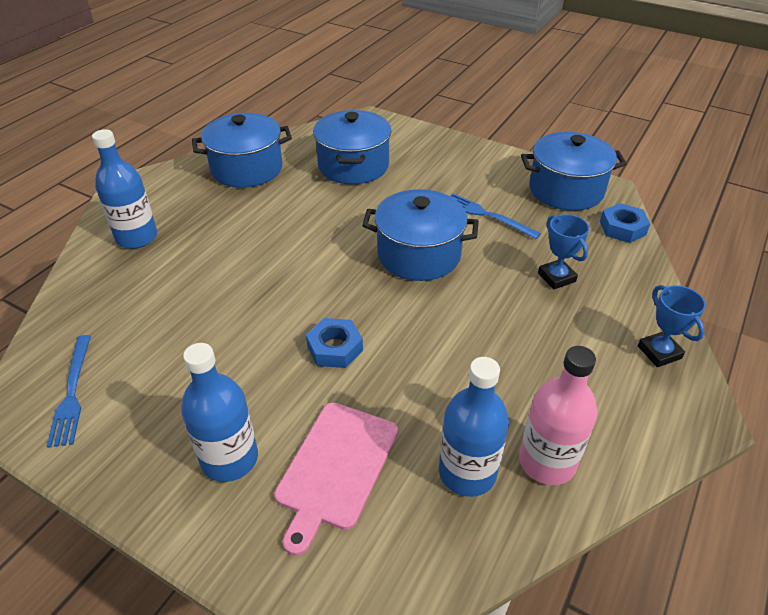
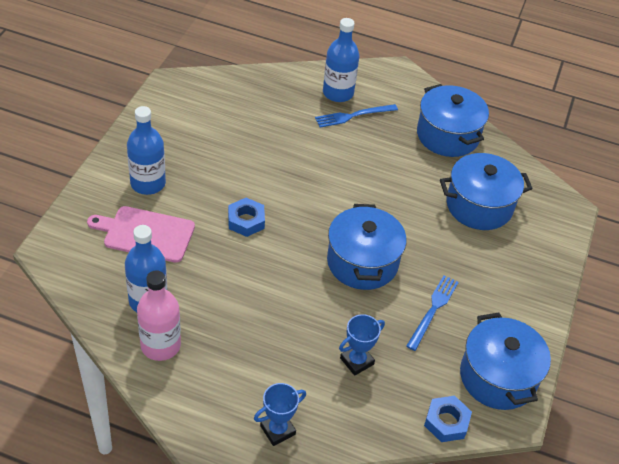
camera: 75 degrees right, 5 degrees up
blue fork [47,335,91,448] -> blue fork moved to [315,104,398,128]

